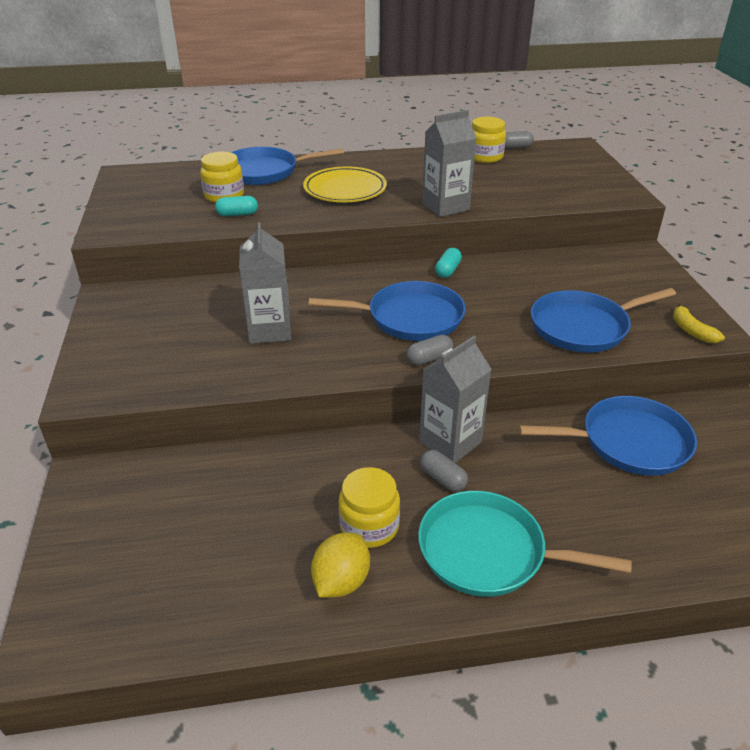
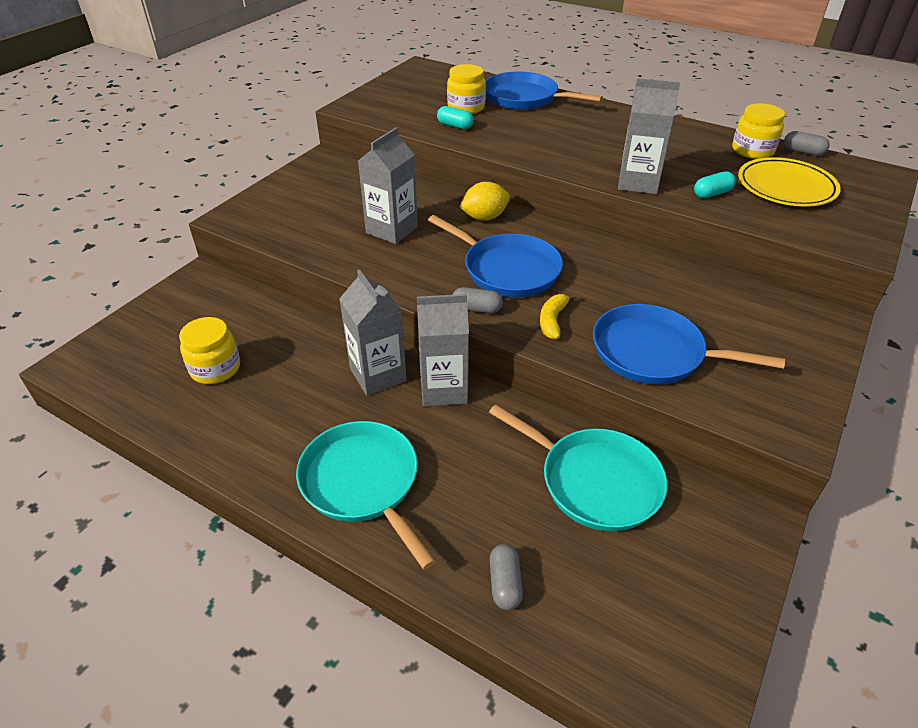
camera: 40 degrees right, 5 degrees up
yellow plate [303,166,387,202] -> yellow plate moved to [738,157,841,207]
yellow lemon [311,533,370,598] -> yellow lemon moved to [459,182,510,221]
yellow jar [338,467,400,548] -> yellow jar moved to [179,317,240,384]
grey capsule [420,450,468,492] -> grey capsule moved to [490,544,523,610]
turquoise capsule [435,248,462,278] -> turquoise capsule moved to [694,171,736,198]
blue pan [519,396,697,476] -> turquoise pan [489,404,667,531]
yellow banana [673,303,725,343] -> yellow banana moved to [540,294,576,339]
none -> grey carton [339,269,407,396]

